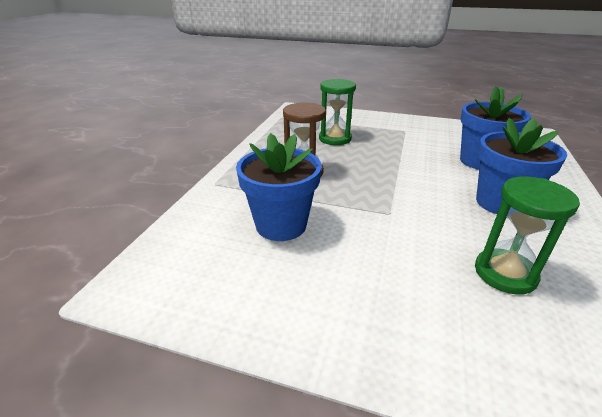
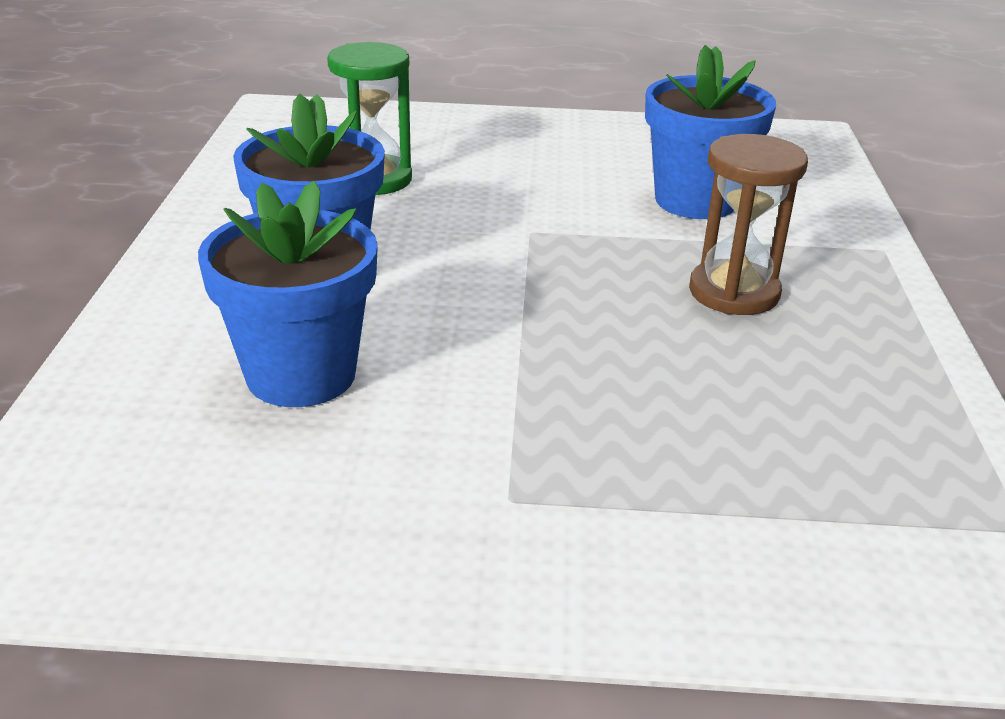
camera: 165 degrees right, 0 degrees up
green hourglass [319,79,356,145] -> none

